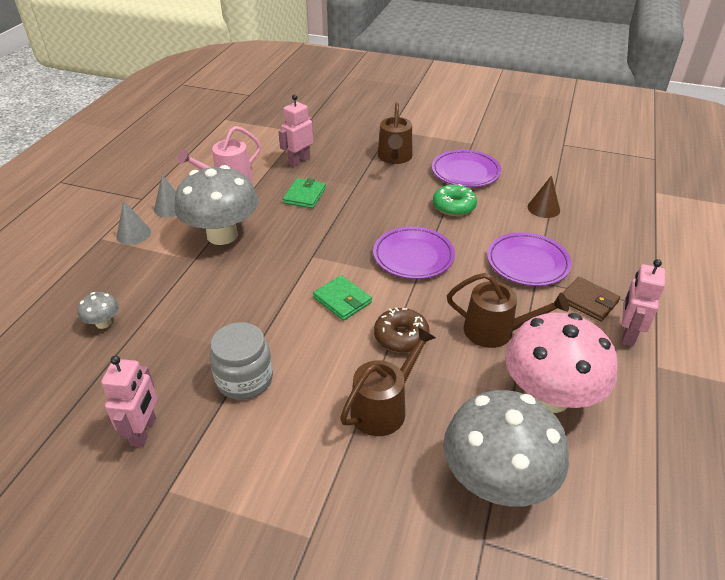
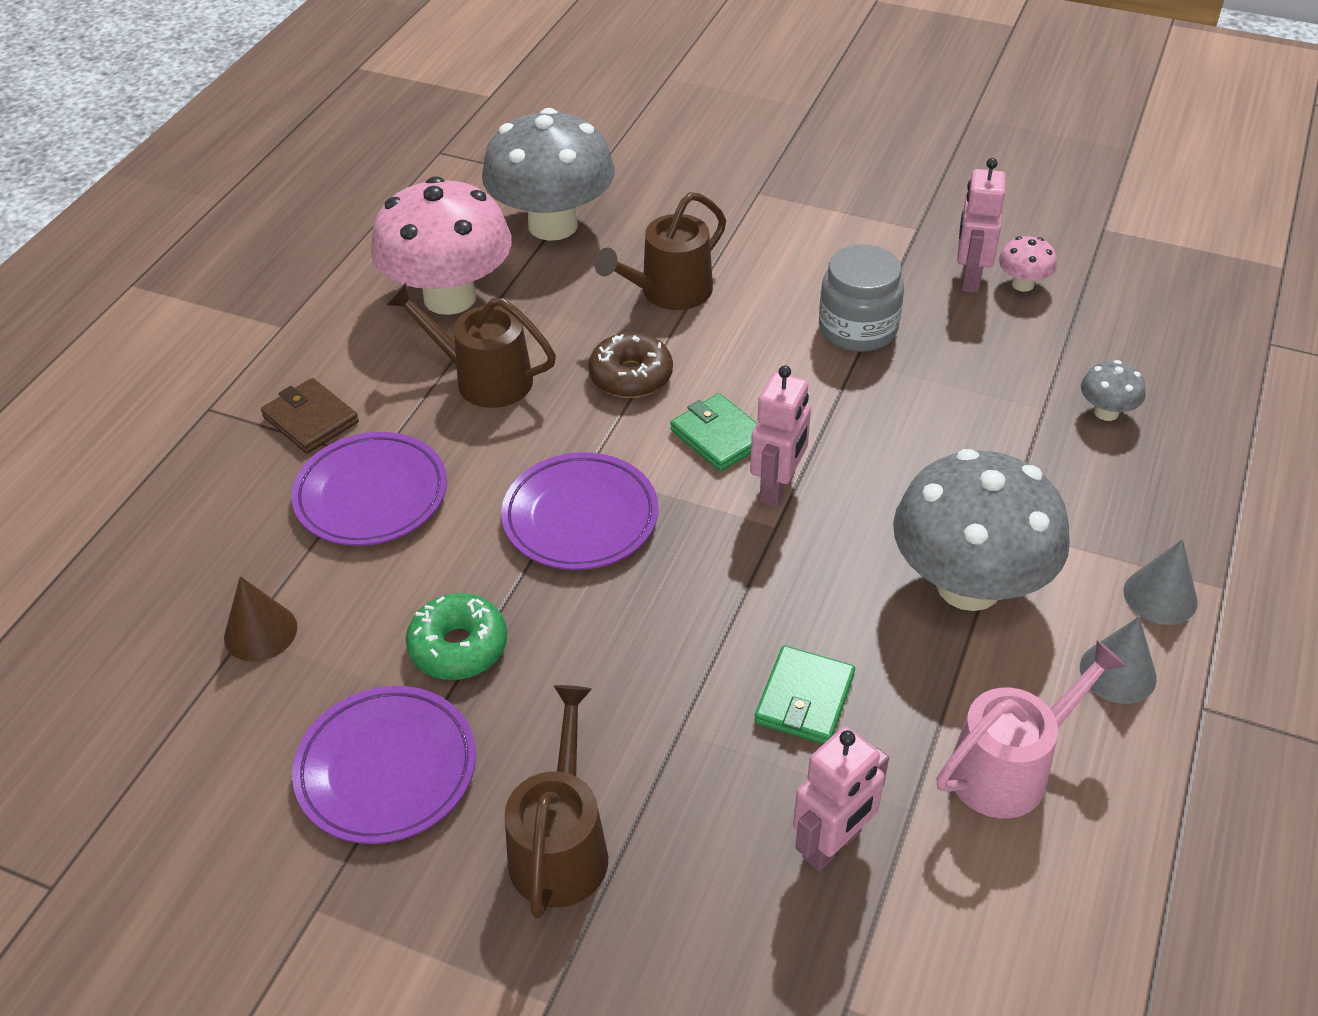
camera: 175 degrees left, 5 degrees up
pink robot [622,259,665,347] -> pink robot moved to [750,366,811,507]
none -> pink mushroom [999,236,1057,292]

